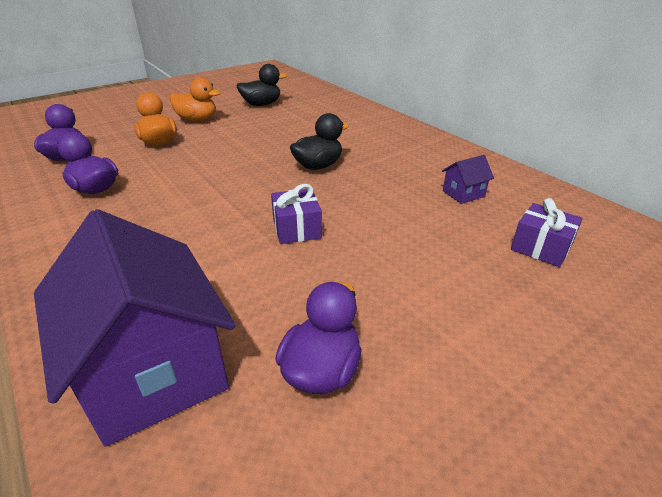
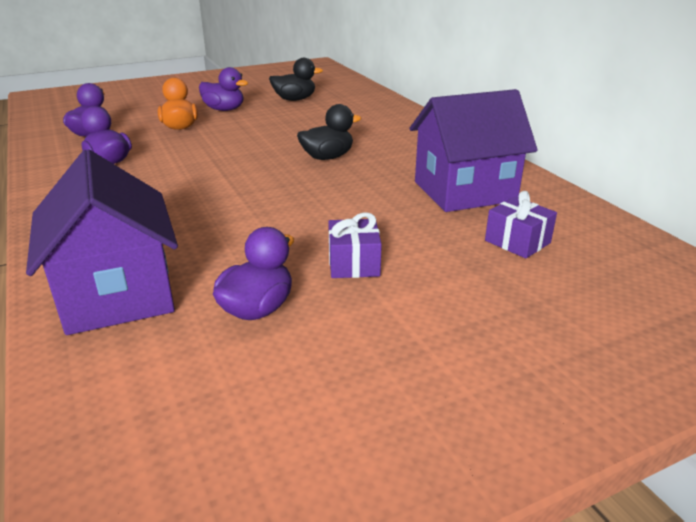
camera: 10 degrees right, 5 degrees down
orange duck [170,78,221,121] -> purple duck [199,67,248,111]
purple gift [271,184,322,244] -> purple gift moved to [328,212,382,278]
purple house [442,155,494,204] -> purple house [409,89,538,212], size x2.43

